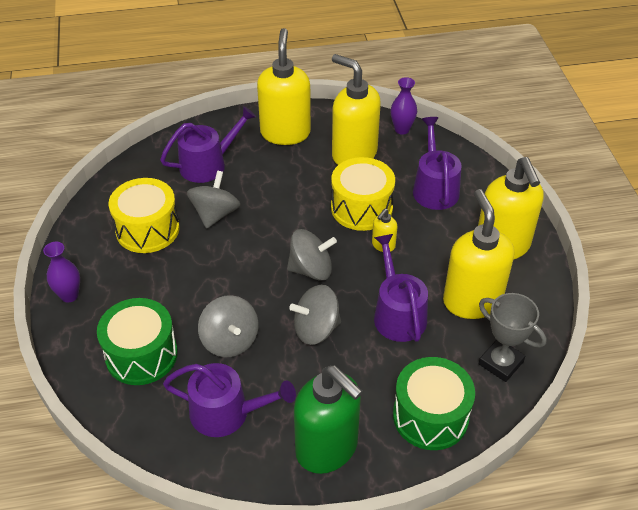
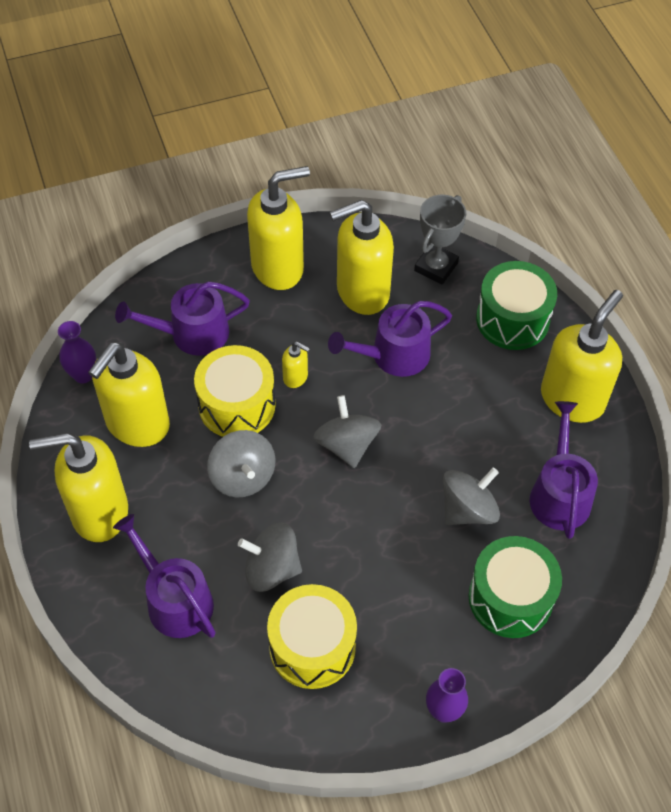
camera: 100 degrees left, 10 degrees up
grey spinning top [290,285,341,345] -> grey spinning top moved to [207,430,276,497]
green soap dispenser [294,365,363,474] -> yellow soap dispenser [541,290,623,423]

